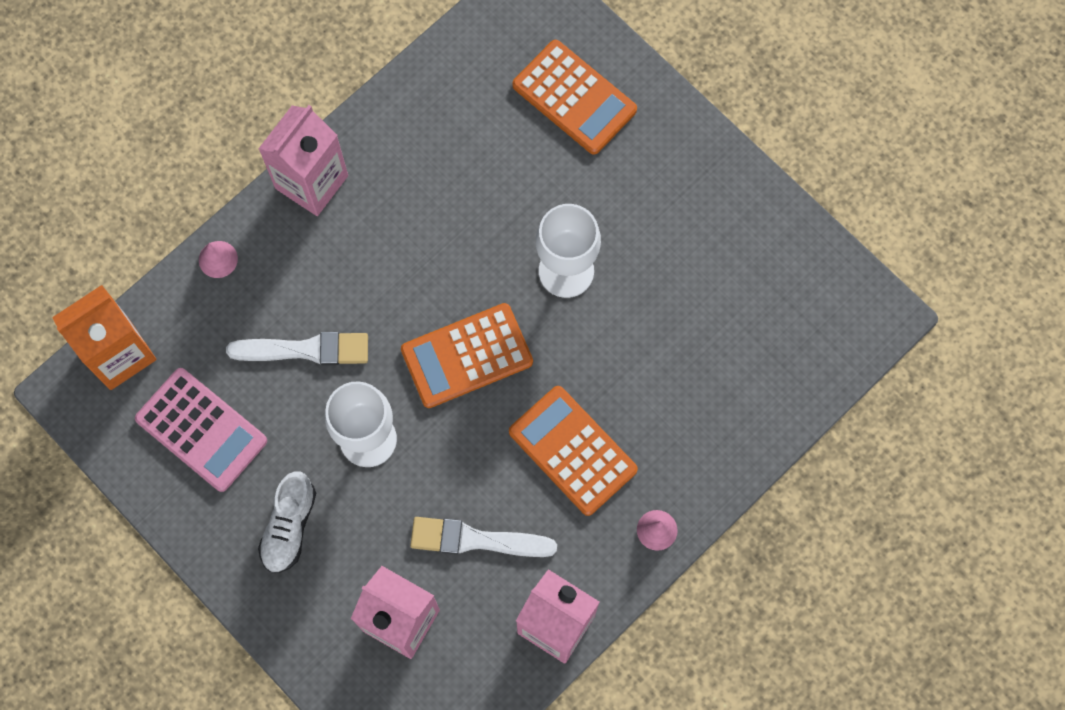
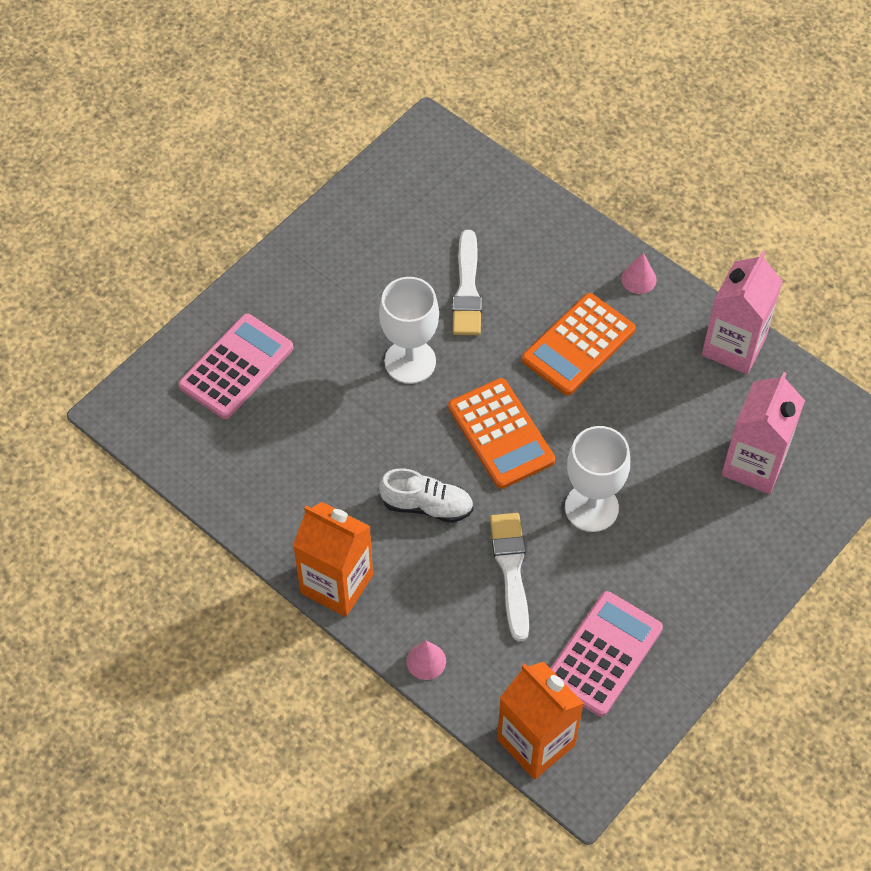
camera: 95 degrees left, 15 degrees down
pink carton [258,105,348,216] -> orange carton [293,502,373,617]
white shoe [258,471,316,573] -> white shoe moved to [379,468,474,523]
white brush [410,517,557,557] -> white brush moved to [452,230,482,335]
orange calculator [512,40,637,155] -> pink calculator [178,314,293,419]

